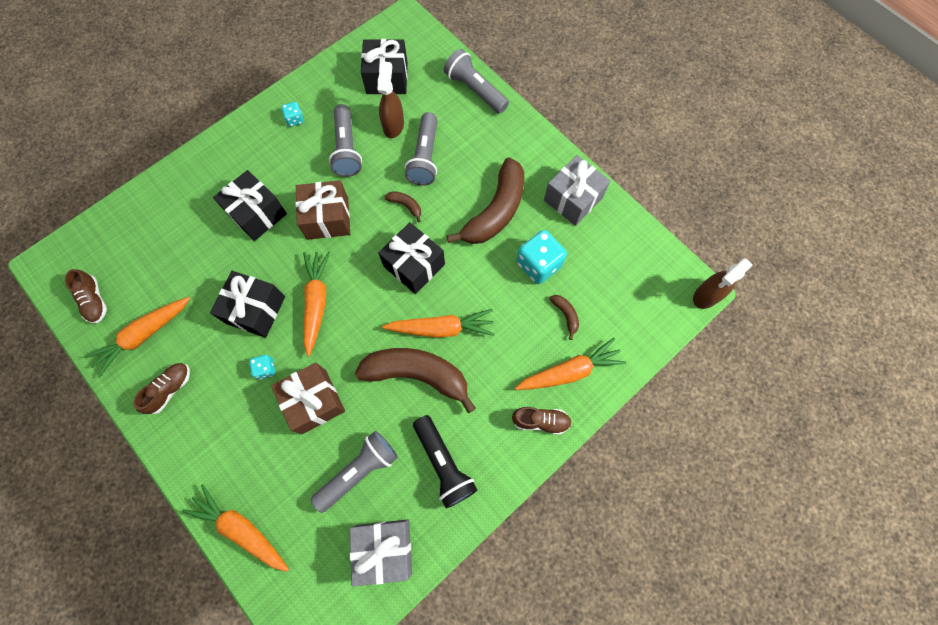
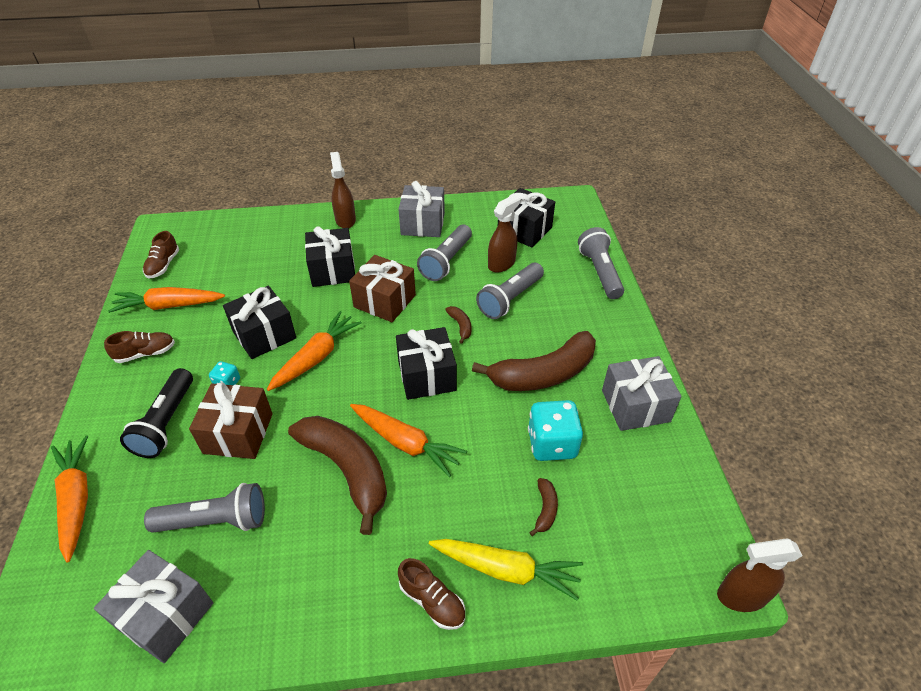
camera: 35 degrees right, 25 degrees down
turquoise dice [281,102,304,127] -> grey gift [398,181,445,237]
black flashlight [413,415,477,509] -> black flashlight moved to [120,368,193,458]
orange carrot [515,338,626,390] -> yellow carrot [429,539,583,600]
none -> brown spray bottle [330,152,356,228]

